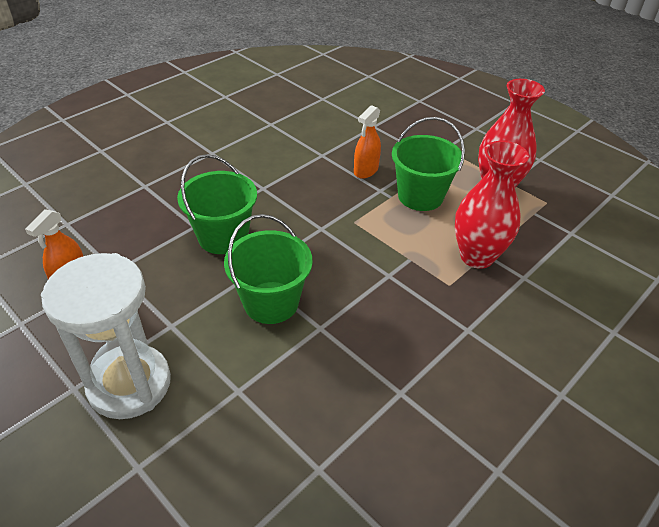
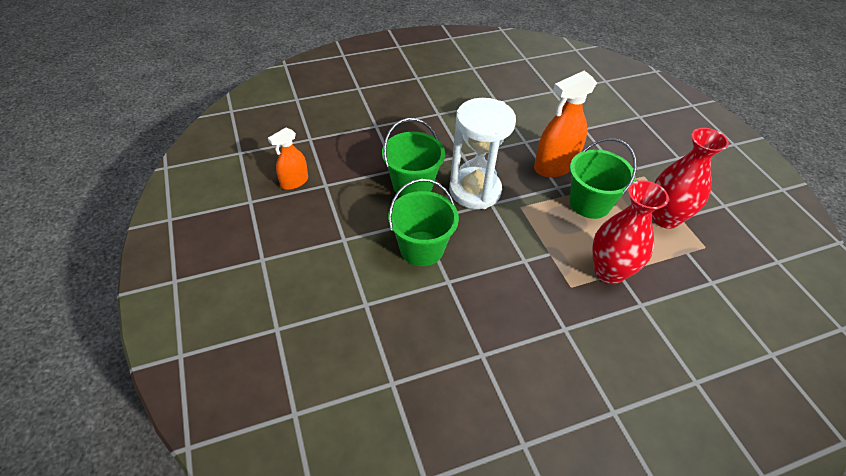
camera: 25 degrees right, 5 degrees up
white hourglass [41,253,171,419] -> white hourglass moved to [449,98,516,209]
orange spray bottle [354,105,381,179] -> orange spray bottle [534,71,597,177], size x1.69

